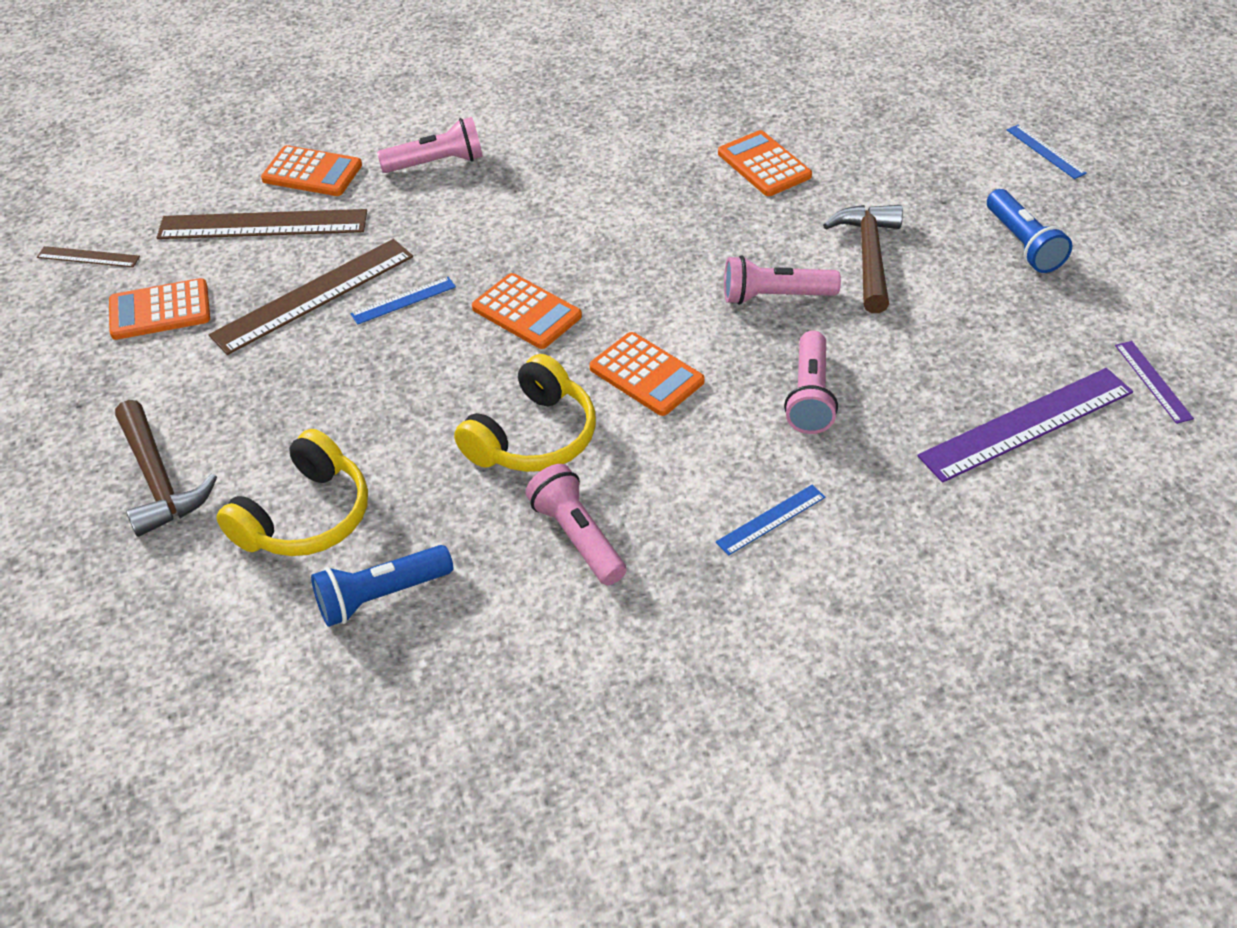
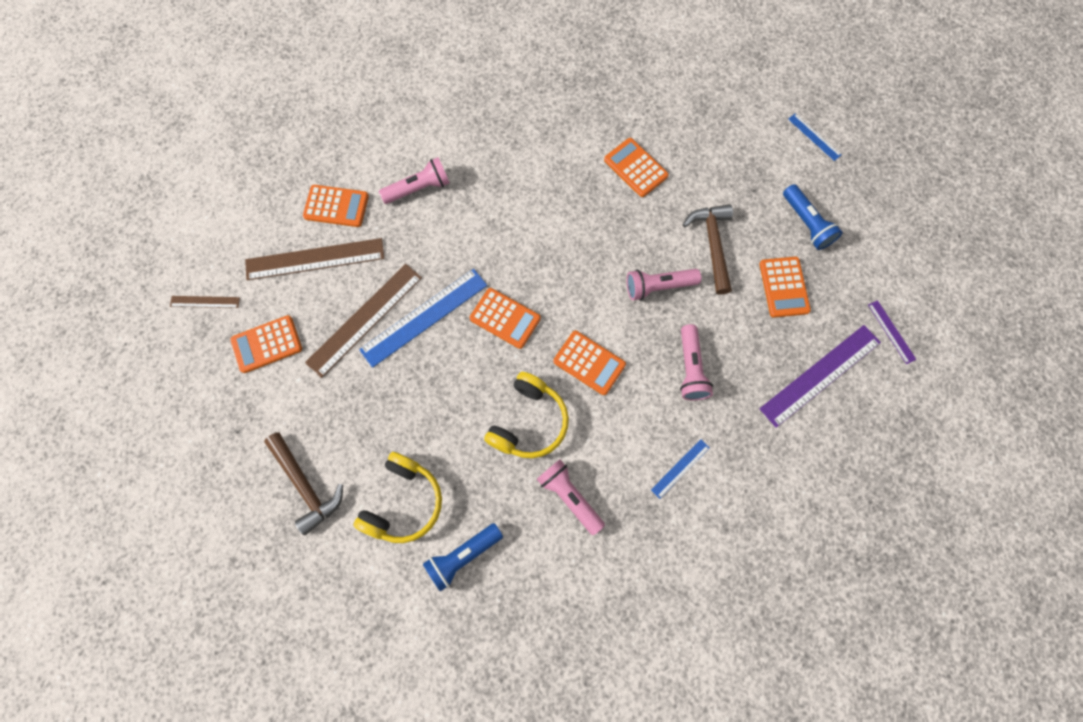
camera: 10 degrees left, 25 degrees up
blue ruler [351,277,456,325] -> blue ruler [359,269,487,368], size x2.04
none -> orange calculator [759,257,811,318]

